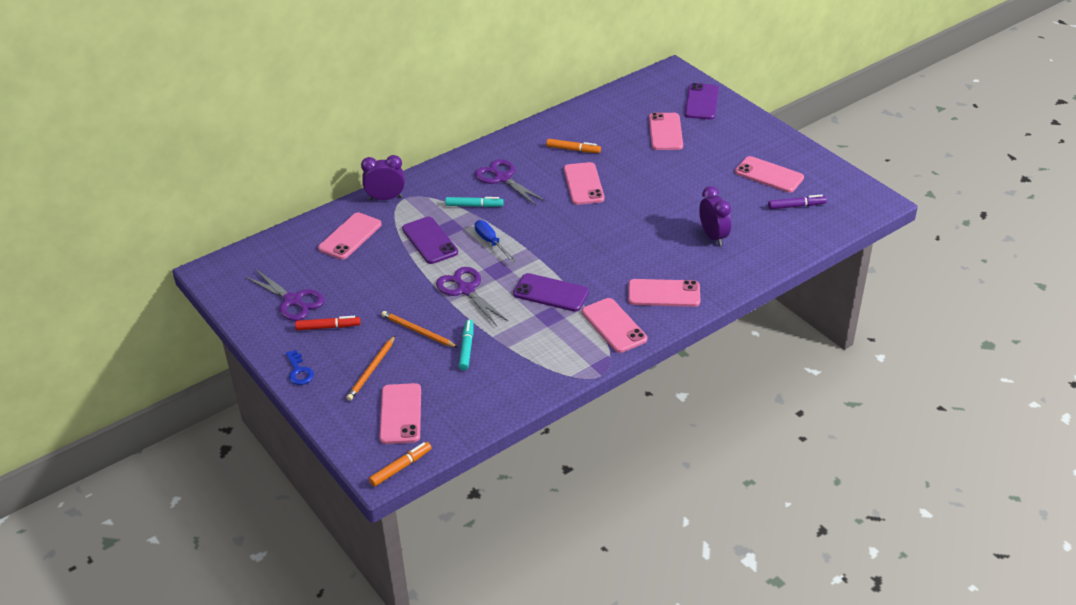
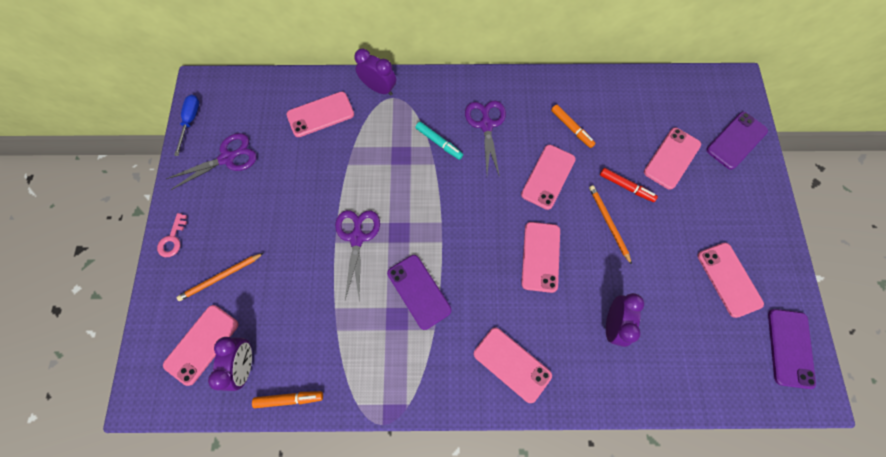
camera: 35 degrees right, 30 degrees up
purple scissors [244,269,324,321] -> purple scissors turned 105 degrees counterclockwise [166,133,257,190]
blue key [286,350,314,385] -> pink key [157,213,187,257]
red marker [295,316,361,330] -> red marker moved to [600,168,658,202]
orange marker [369,442,431,487] -> orange marker moved to [252,391,323,408]
orange pencil [382,311,458,348] -> orange pencil moved to [589,185,632,265]
purple phone [402,217,458,264] -> purple phone moved to [768,309,816,389]
turquoise marker [459,320,474,370] -> none
blue screwdriver [475,220,516,262] -> blue screwdriver moved to [174,95,199,156]
pink phone [582,298,647,353] -> pink phone moved to [521,222,560,293]
purple marker [768,195,827,209] -> none
none -> purple clock [208,337,252,391]

